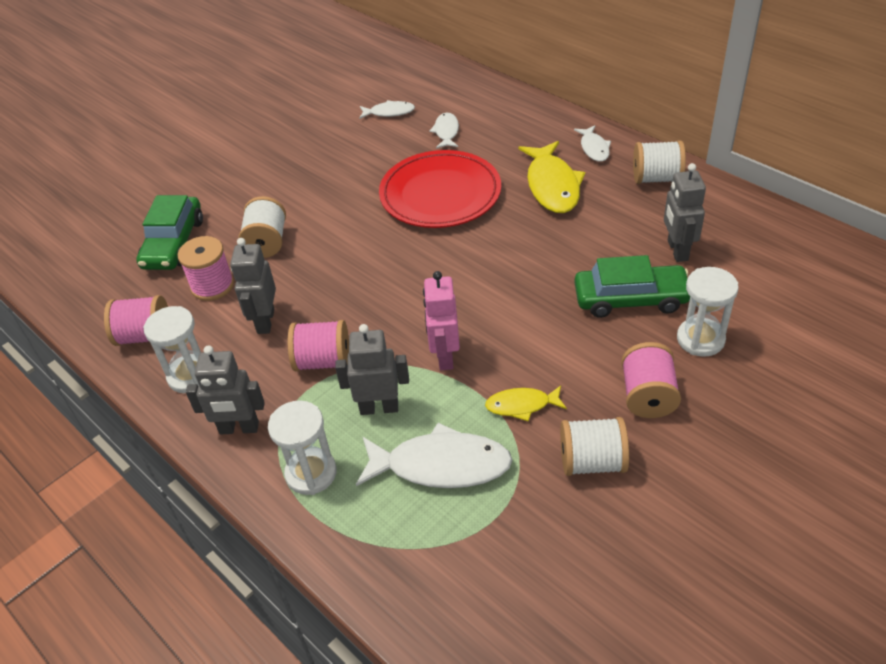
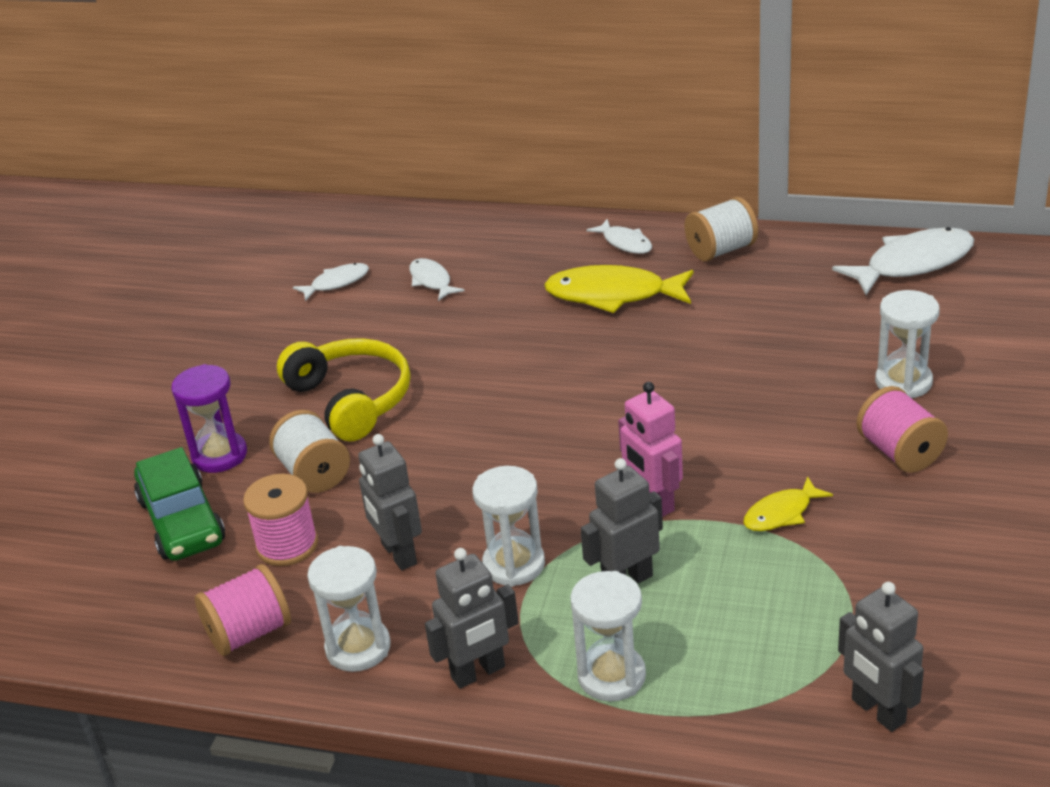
camera: 30 degrees left, 10 degrees down
pink spool [288,320,349,371] -> white hourglass [472,466,545,587]
white fish [356,423,512,488] -> white fish moved to [832,227,974,295]
red plate [379,150,501,228] -> none
yellow fish [518,141,585,213] -> yellow fish turned 135 degrees clockwise [544,265,694,313]
white spool [560,417,629,476] -> none
green car [574,255,690,318] -> none
grey robot [664,163,706,262] -> grey robot moved to [838,582,924,732]
none -> purple hourglass [171,364,247,473]
none -> yellow headphones [277,338,411,441]

